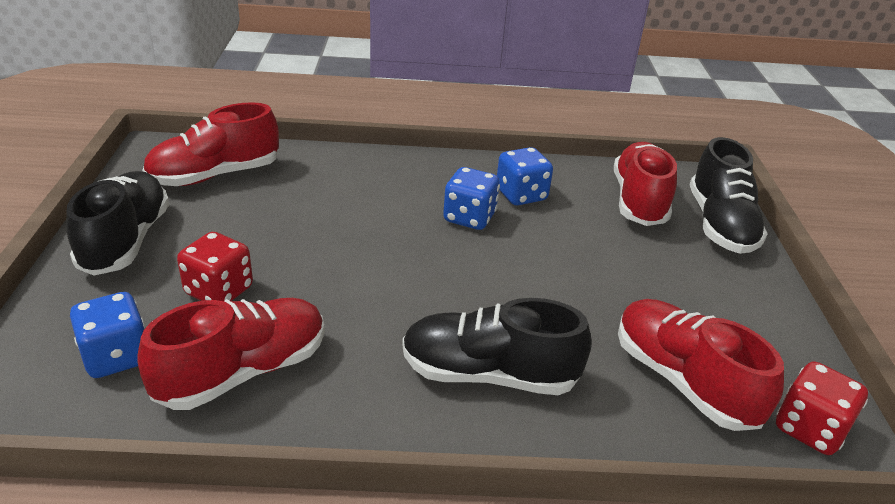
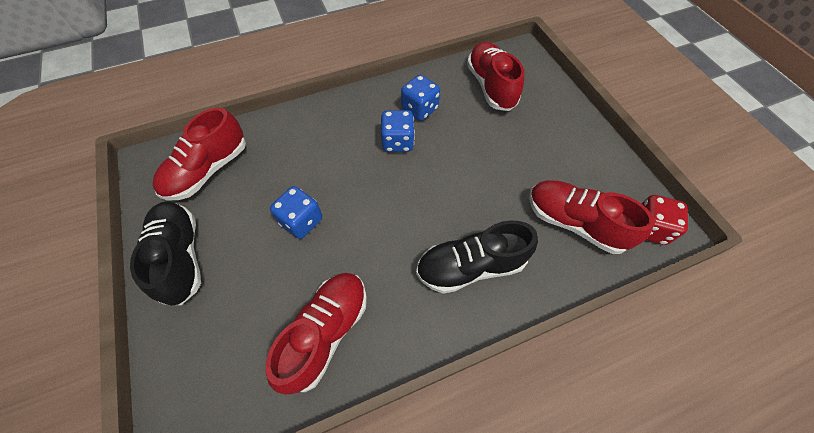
camera: 20 degrees left, 25 degrees up
blue dice [70,292,145,378] -> blue dice moved to [270,186,322,239]
red dice [177,232,253,301] -> none
black shoe [690,137,768,254] -> none

